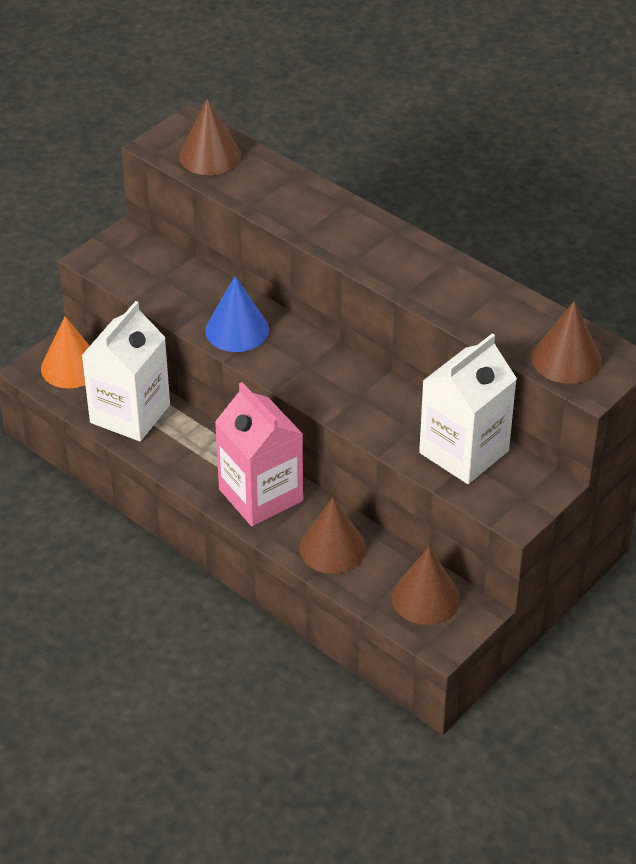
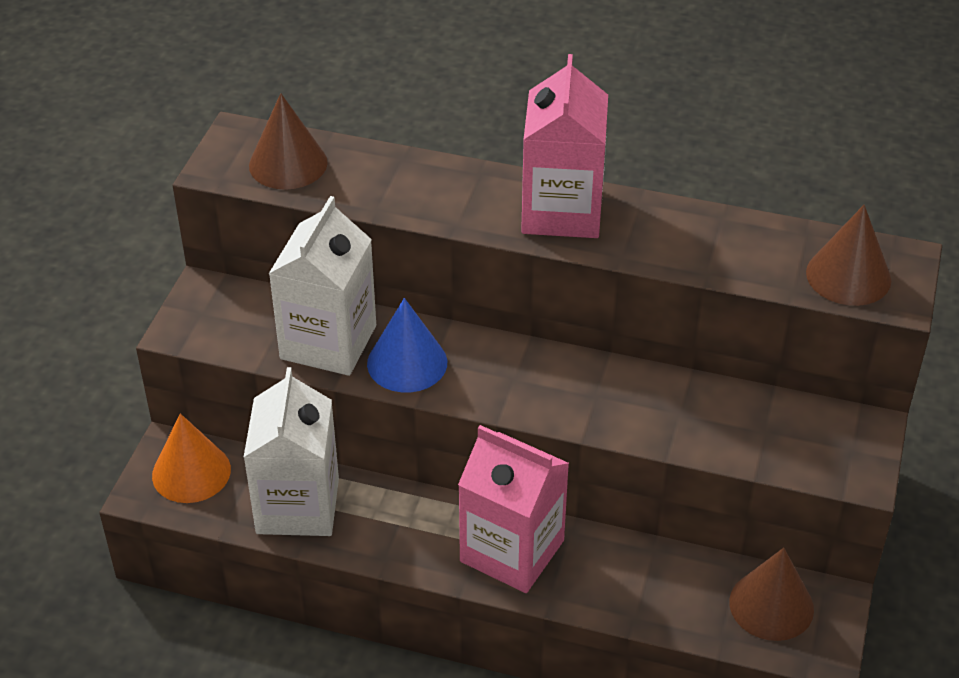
camera: 25 degrees left, 0 degrees up
brown cone [299,498,366,574] -> none
white carton [419,334,517,484] -> white carton moved to [269,196,376,376]
none -> pink carton [521,54,608,238]

